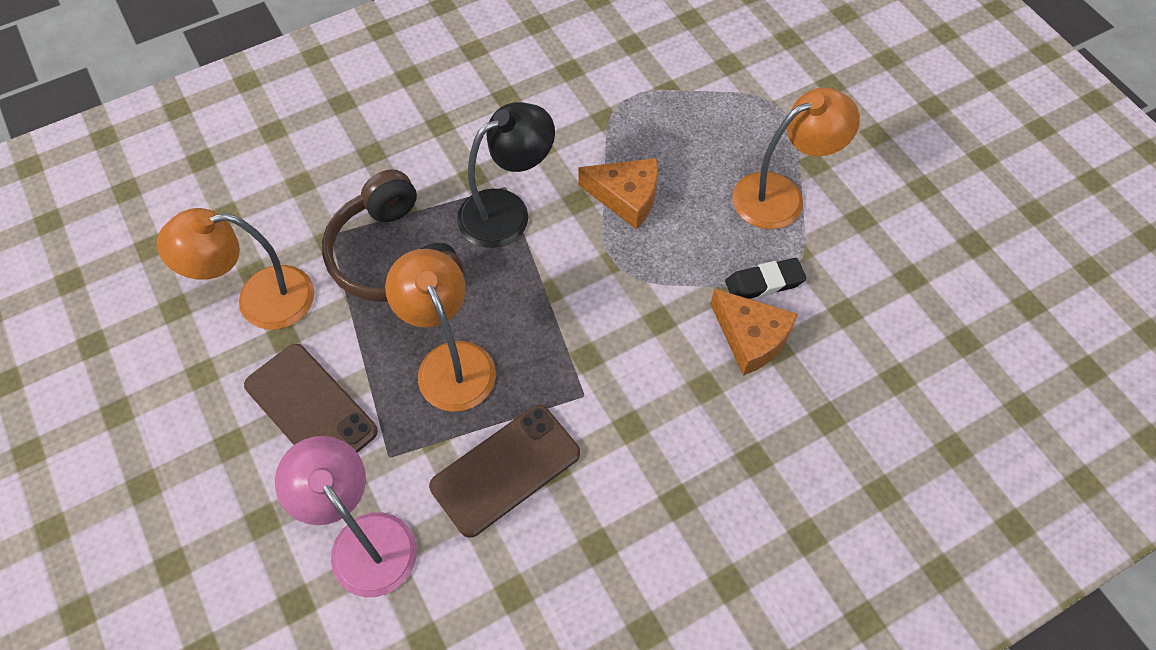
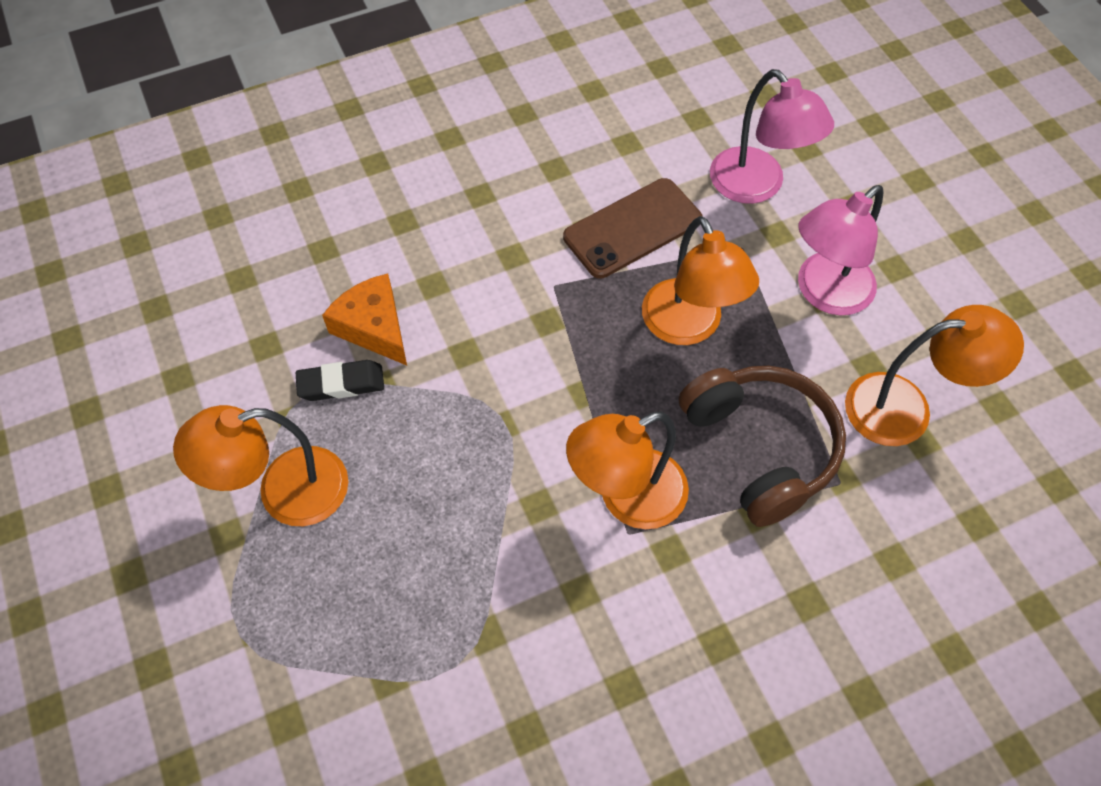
camera: 175 degrees left, 0 degrees up
brown phone [244,344,378,453] -> pink lamp [798,185,884,316]
black lamp [457,102,555,248] -> orange lamp [566,411,689,529]
orange cheese [579,158,658,229] -> none

